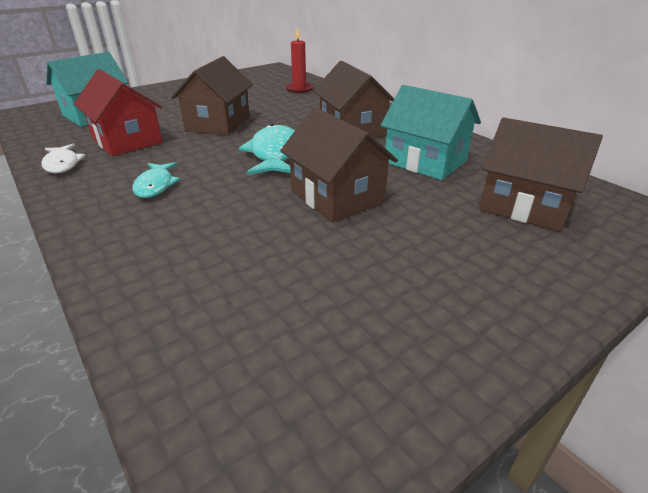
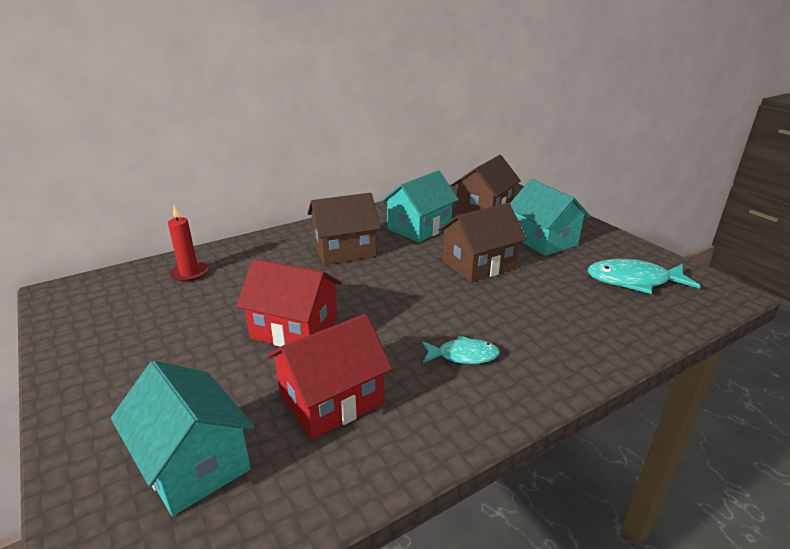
camera: 85 degrees left, 5 degrees down
white fish [41,143,86,173] -> none
brown house [171,56,253,135] -> red house [236,259,342,347]
turquoise fish [239,124,295,175] -> turquoise fish moved to [588,259,701,294]
none -> turquoise house [510,179,590,256]

